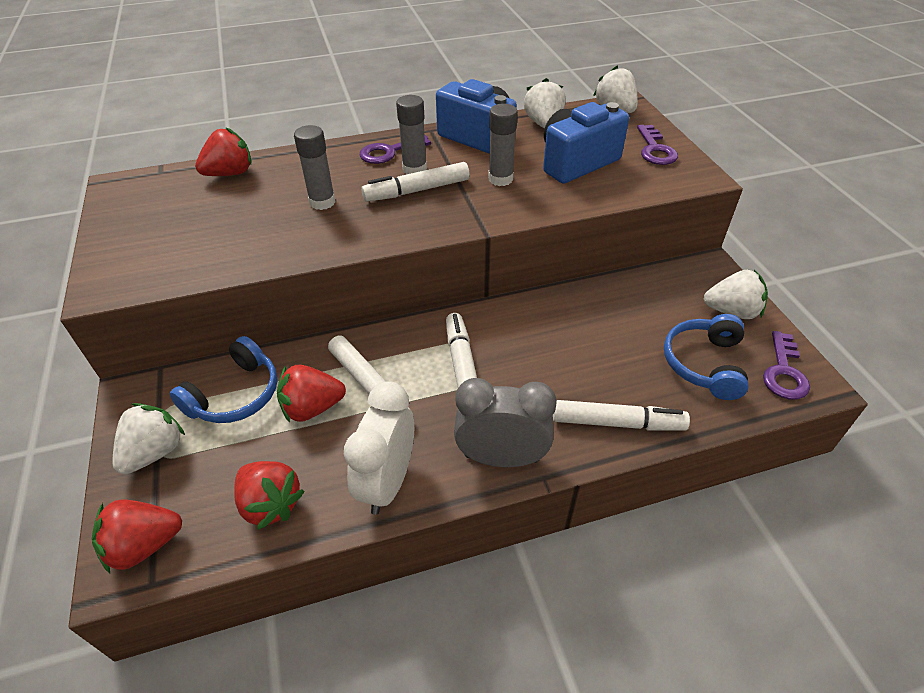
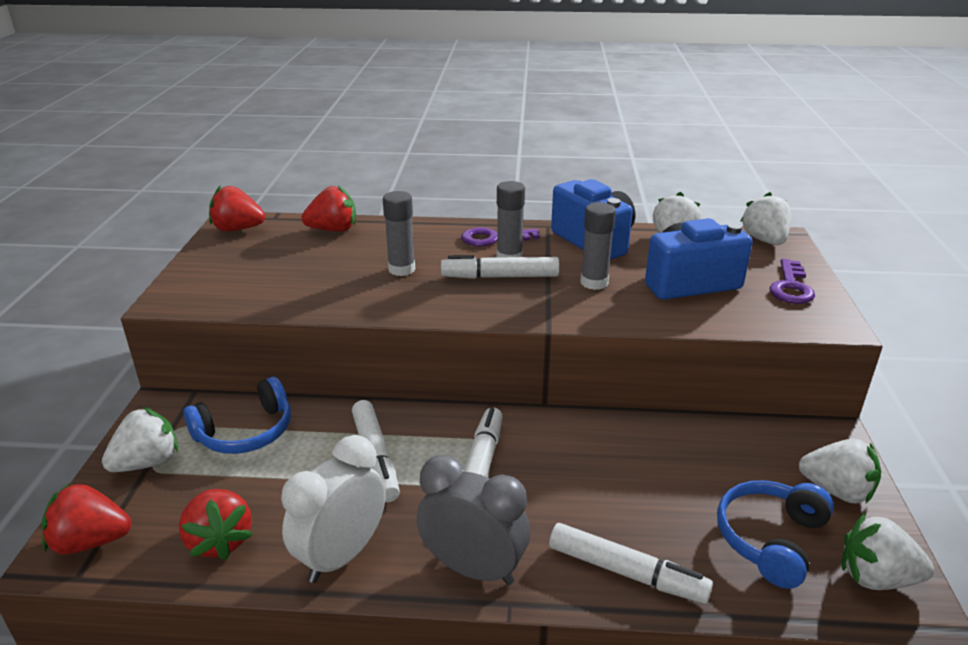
camera: 20 degrees right, 15 degrees down
red strawberry [277,365,346,423] -> red strawberry moved to [209,185,265,231]
purple key [763,331,810,400] -> white strawberry [842,513,934,590]

